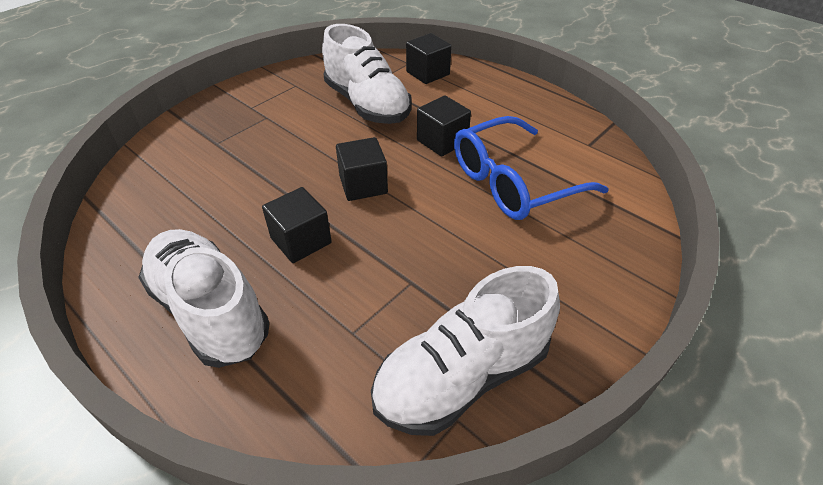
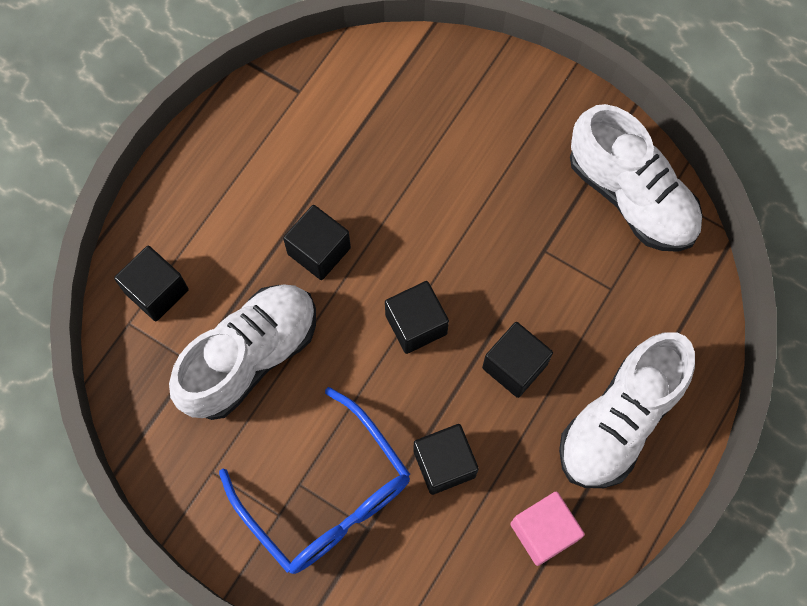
camera: 100 degrees left, 25 degrees up
blue glasses [454,116,609,220] -> blue glasses moved to [219,387,410,574]
none -> black cube [413,424,479,495]
none -> pink cube [510,492,585,566]

